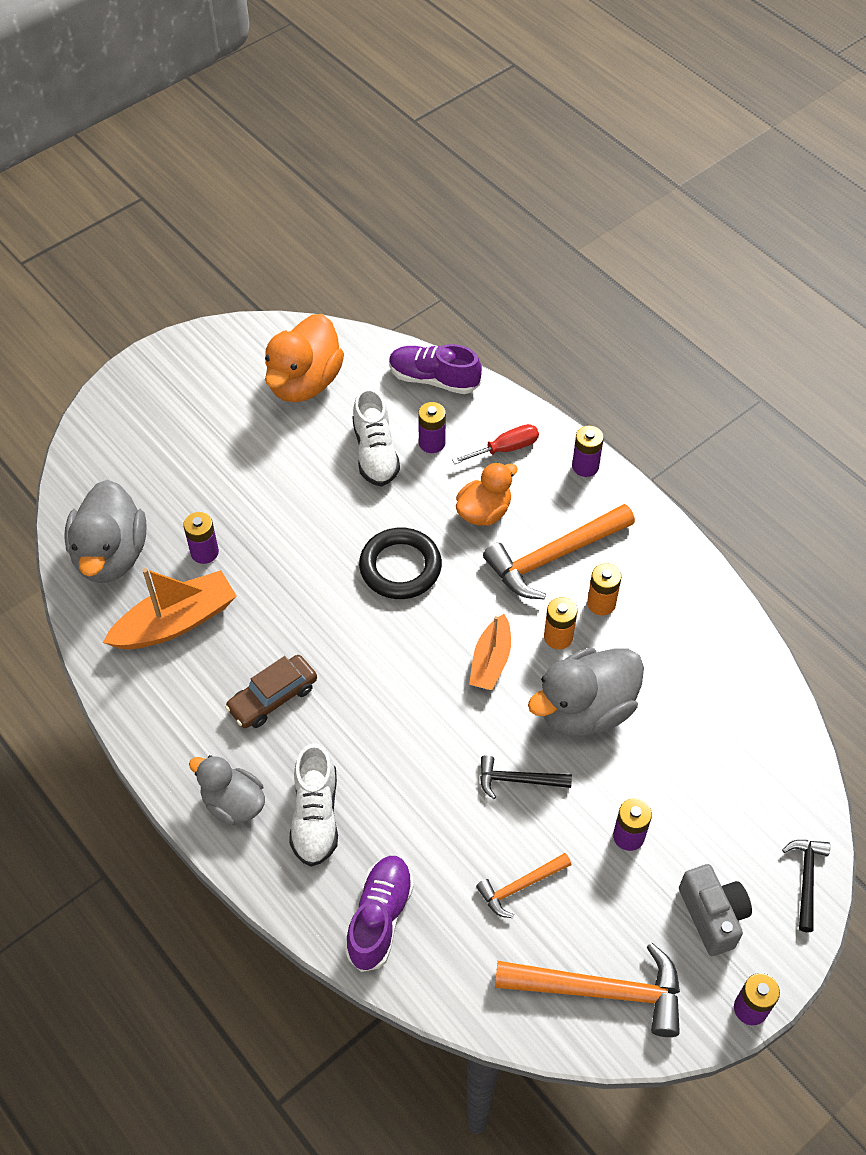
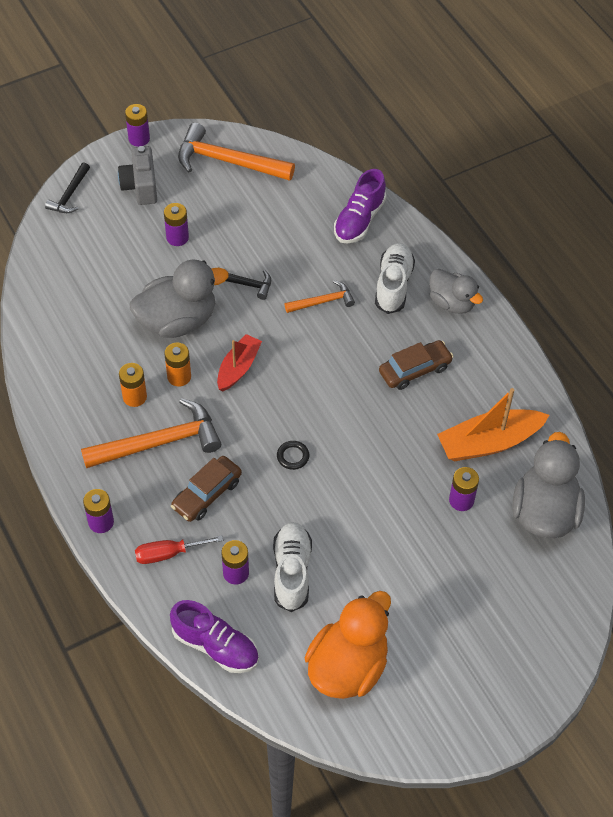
camera: 170 degrees left, 0 degrees up
black ring [359,528,442,599] -> black ring [277,441,309,470], size x0.46
orange duck [456,462,518,526] -> brown car [171,456,242,522]
orange boat [469,614,511,690] -> red boat [217,334,262,391]
orange hammer [476,853,571,918] -> orange hammer moved to [285,280,355,313]

